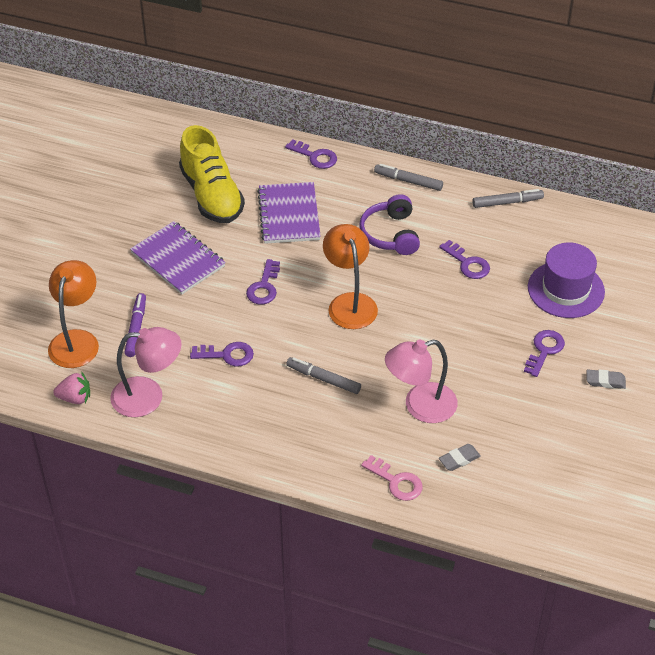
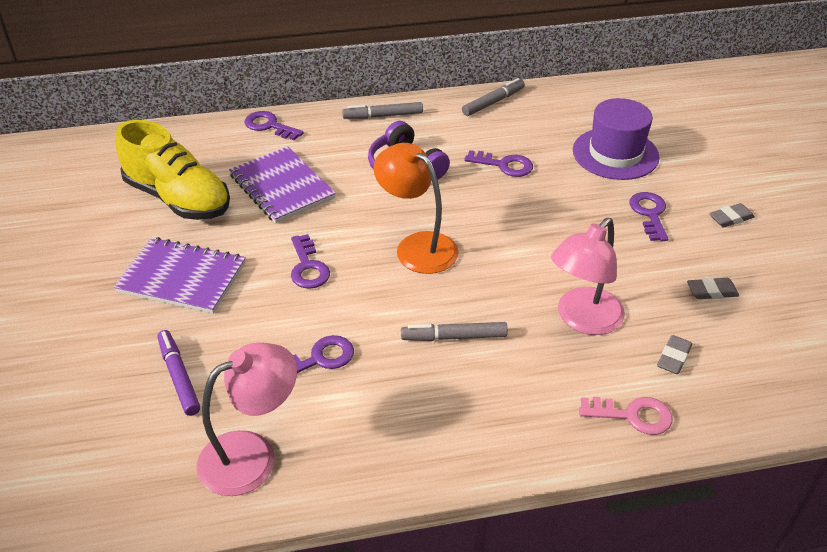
camera: 30 degrees left, 5 degrees down
orange lamp [48,260,99,368] -> none
pink strawberry [53,371,90,404] -> none
purple key [285,139,337,169] -> purple key turned 150 degrees counterclockwise [245,111,304,140]
none -> grey eraser [687,277,739,299]

